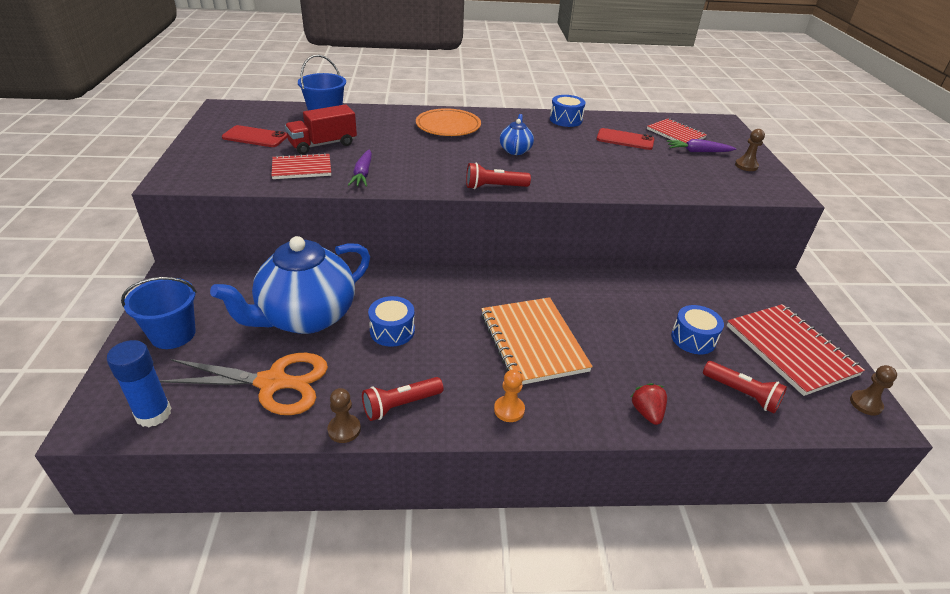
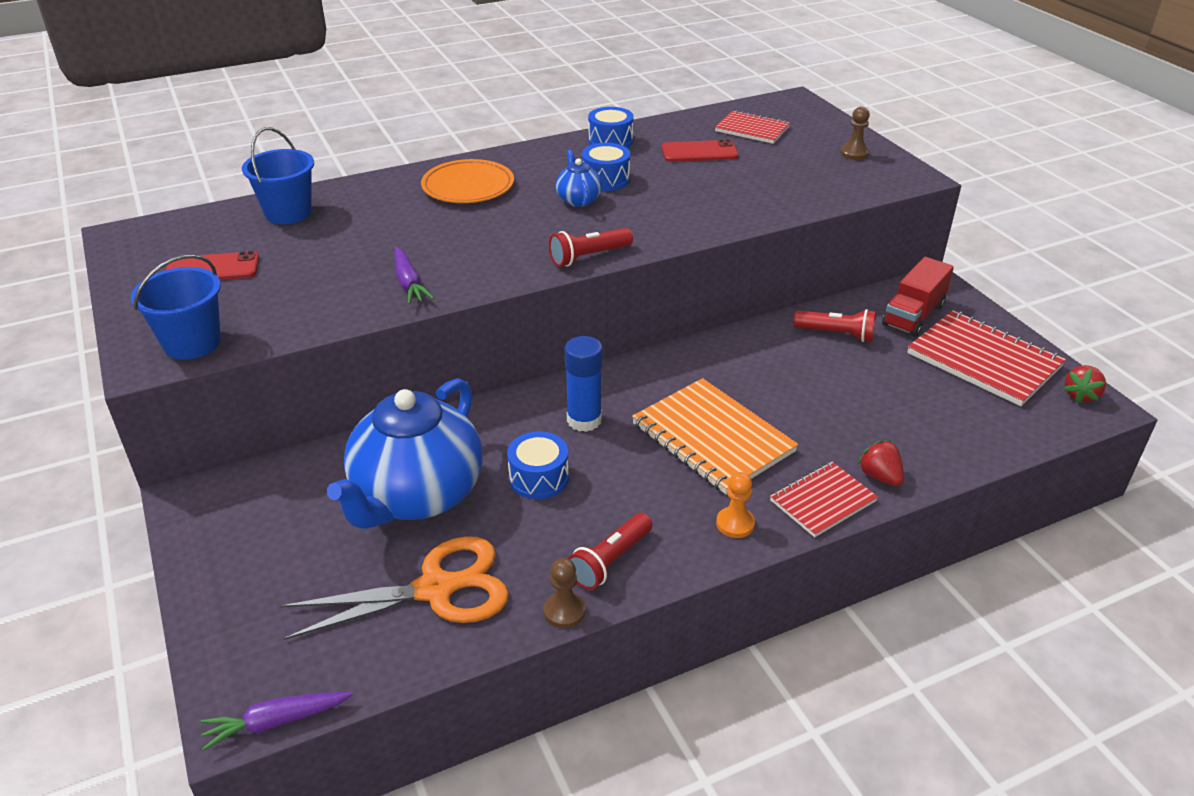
camera: 20 degrees left, 0 degrees up
blue glue stick [107,340,172,427] -> blue glue stick moved to [565,336,603,432]
blue bucket [121,277,197,349] -> blue bucket moved to [131,254,221,360]
red notebook [271,153,331,179] -> red notebook moved to [770,462,878,537]
red truck [285,105,357,154] -> red truck moved to [882,257,954,337]
purple carrot [667,139,736,152] -> purple carrot moved to [201,692,353,751]
blue drum [671,305,724,354] -> blue drum moved to [582,143,630,191]
red flashlight [703,361,787,413] -> red flashlight moved to [793,309,876,342]
brown pawn [850,365,897,415] -> red strawberry [1064,365,1106,403]

